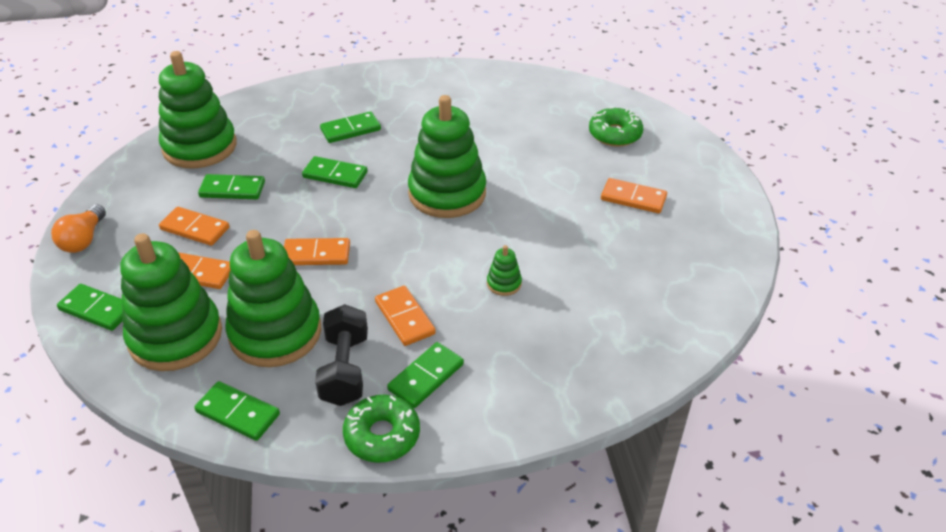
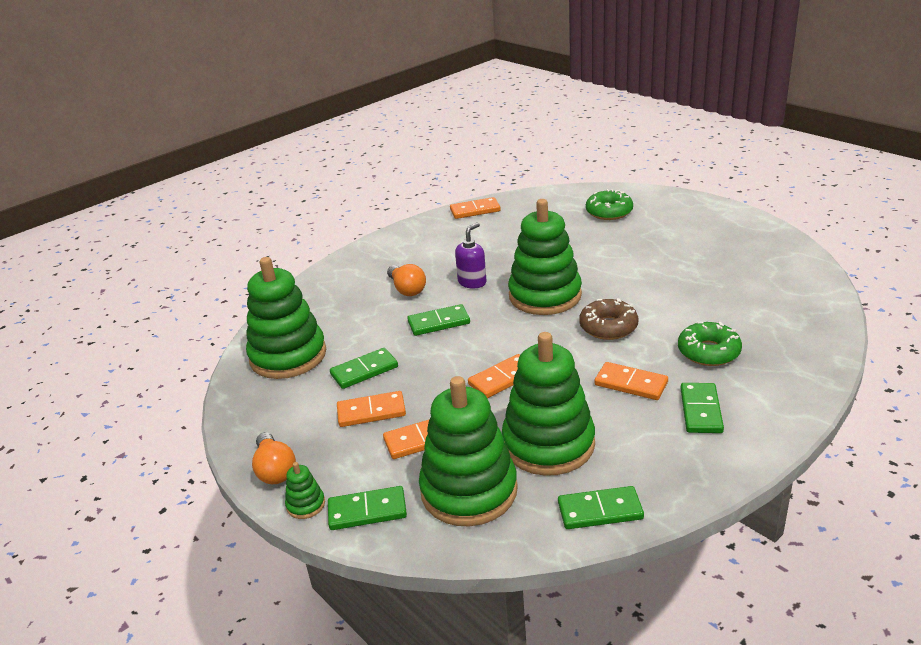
camera: 30 degrees left, 10 degrees down
black dumbbell [315,304,368,406] -> none
green domino [320,111,381,143] -> orange light bulb [387,264,426,296]
green donut [343,395,420,463] -> green donut moved to [678,322,742,366]
green stacking toy [487,245,522,296] -> green stacking toy moved to [285,462,325,519]
orange domino [601,178,667,213] -> orange domino moved to [450,197,501,219]
none -> purple soap dispenser [455,223,487,288]
none -> brown donut [579,298,638,340]

